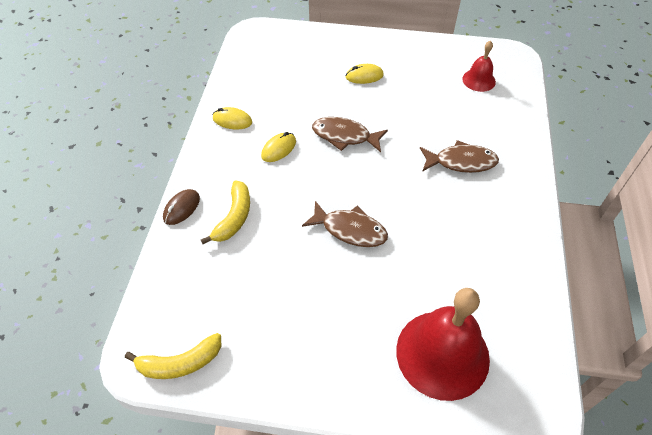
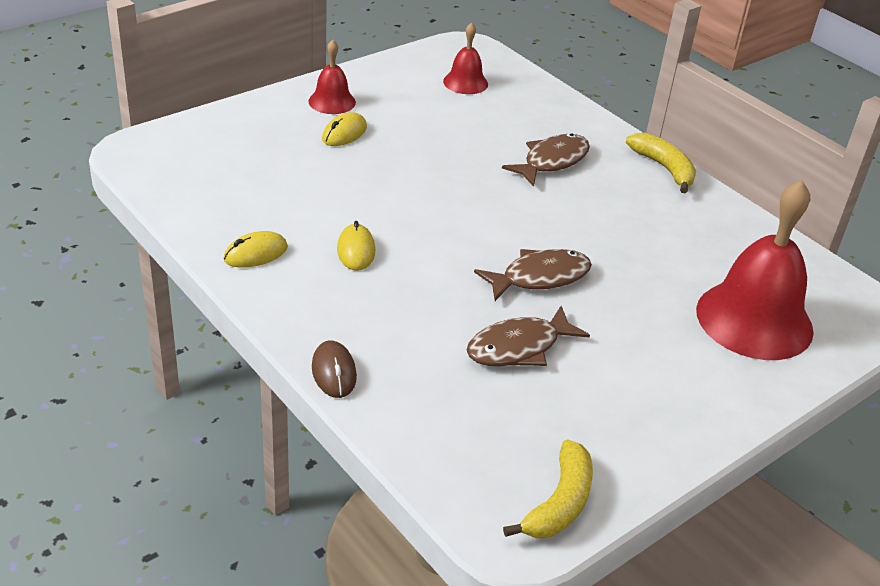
camera: 50 degrees left, 15 degrees down
yellow banana [201,180,250,244] -> yellow banana moved to [626,133,696,193]
brown fish [312,117,388,152] -> brown fish moved to [467,306,590,366]
none -> red bell [308,40,356,114]

